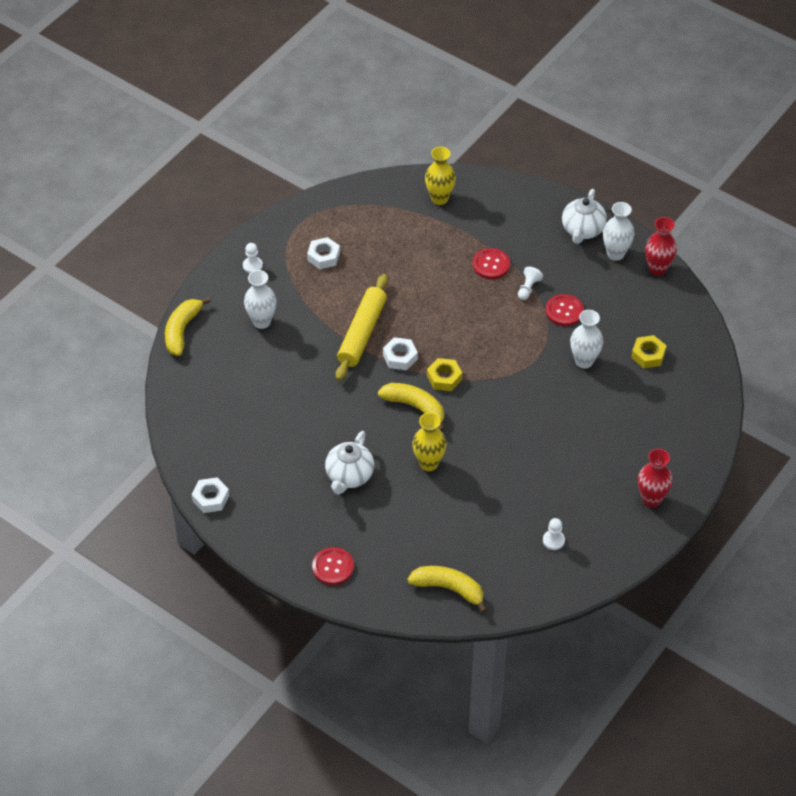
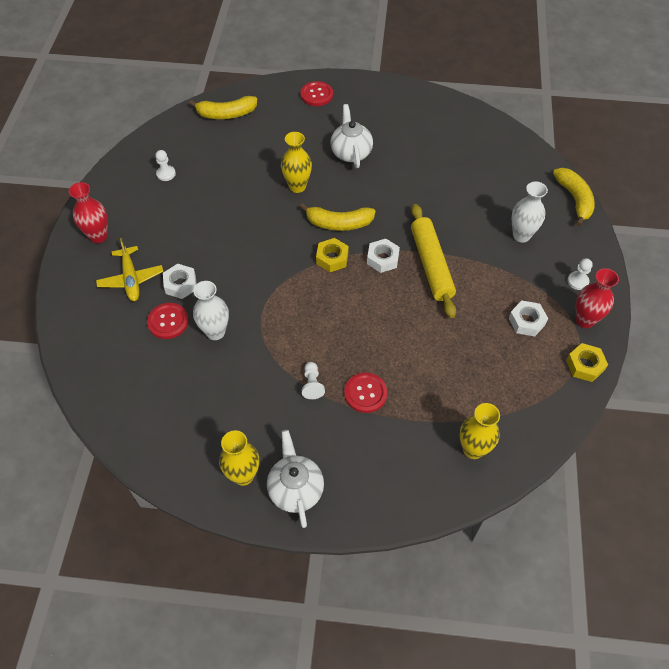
camera: 150 degrees right, 5 degrees up
white nut [192,477,229,513] -> white nut moved to [163,264,197,299]
red button [546,294,584,326] -> red button moved to [147,303,189,339]
white vase [603,202,634,261] -> yellow vase [219,430,259,486]
yellow nut [631,335,666,368] -> yellow nut moved to [566,343,608,382]
red vase [645,217,677,276] -> red vase moved to [576,268,619,328]
none -> yellow plane [96,238,163,301]

